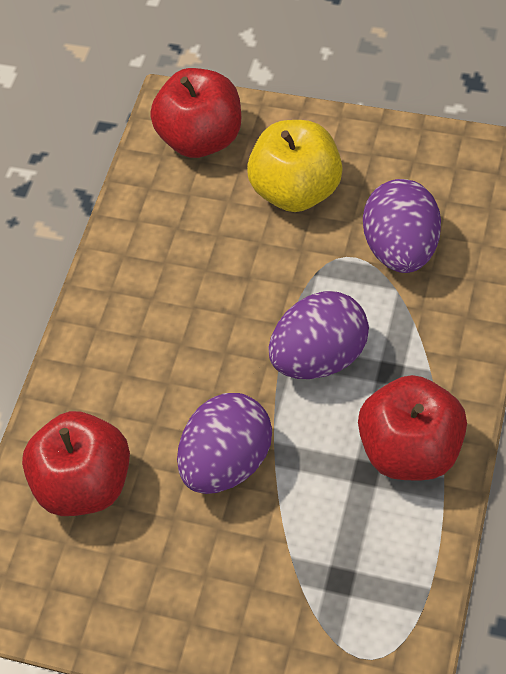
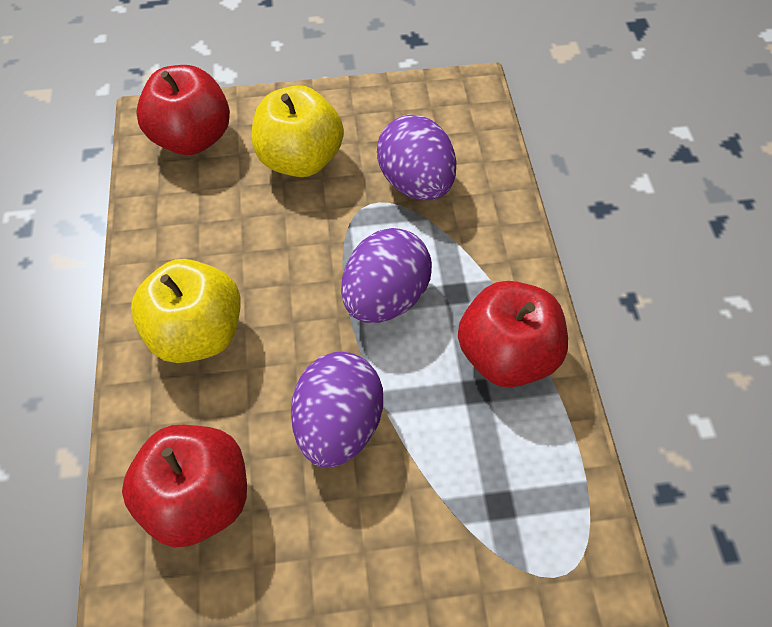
camera: 30 degrees left, 0 degrees up
none -> yellow apple [131,259,241,363]

